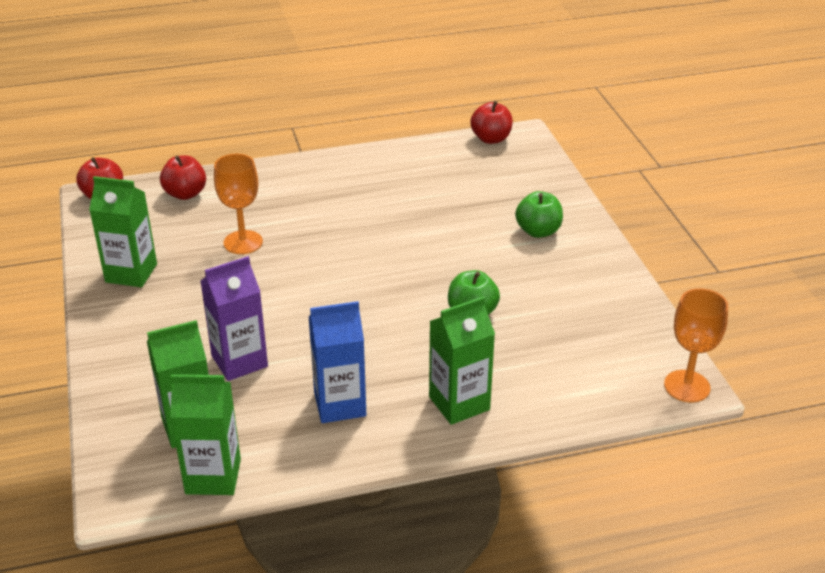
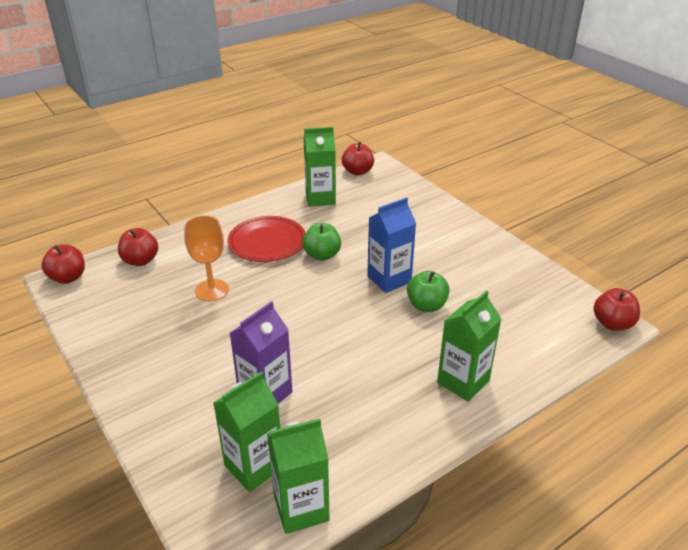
camera: 20 degrees left, 0 degrees up
green carton [89,176,157,287] -> green carton moved to [304,127,336,207]
blue carton [309,301,366,423] -> blue carton moved to [367,197,416,293]
green apple [515,191,563,238] -> green apple moved to [302,223,341,261]
orange goblet [664,288,728,402] -> red apple [593,288,640,331]
none -> red plate [228,216,306,262]

